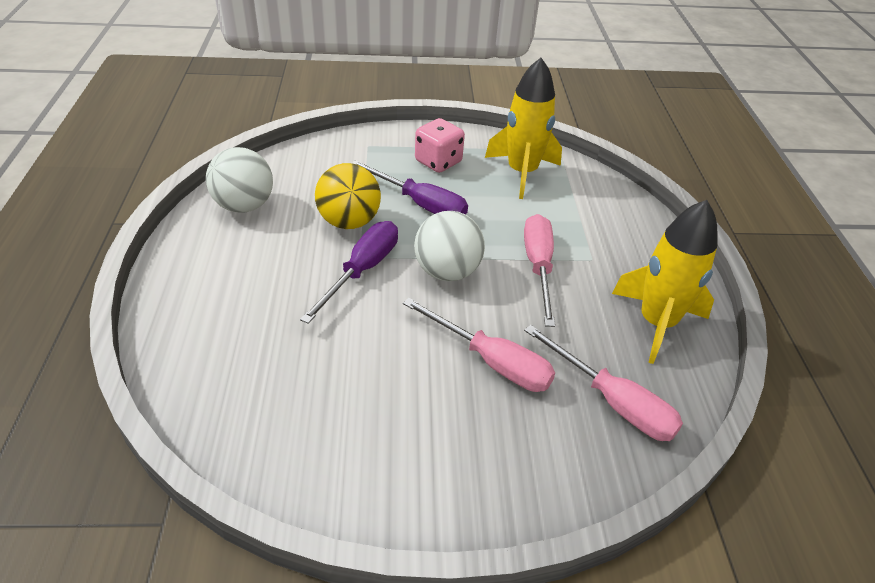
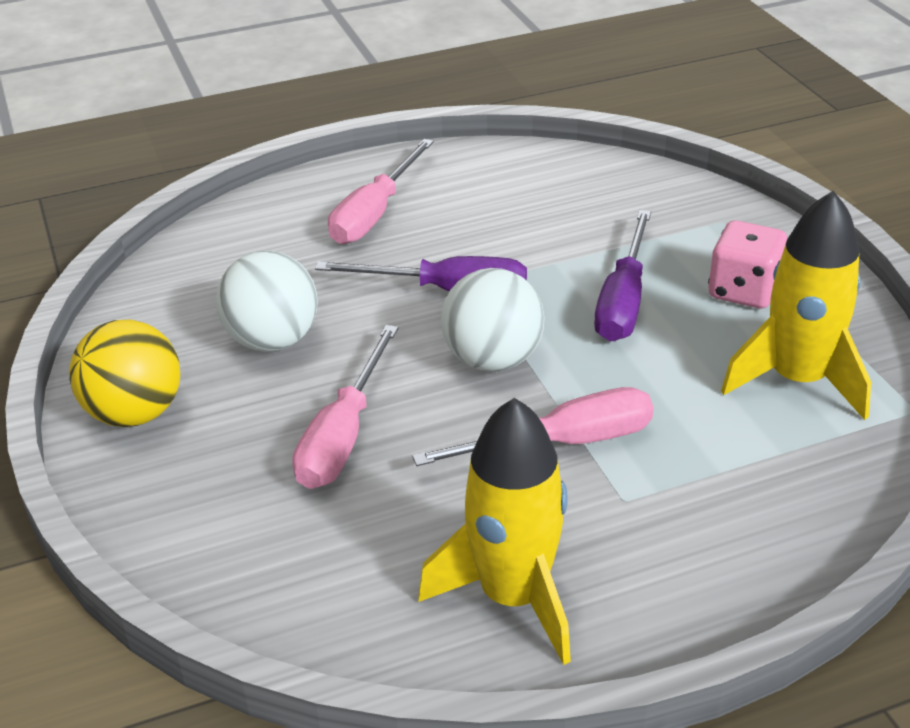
camera: 75 degrees right, 5 degrees down
white ball [206,147,273,213] -> white ball moved to [216,251,318,352]
yellow ball [315,163,381,229] -> yellow ball moved to [69,320,180,427]
pink screwdriver [524,325,683,441] -> pink screwdriver moved to [328,139,434,244]

